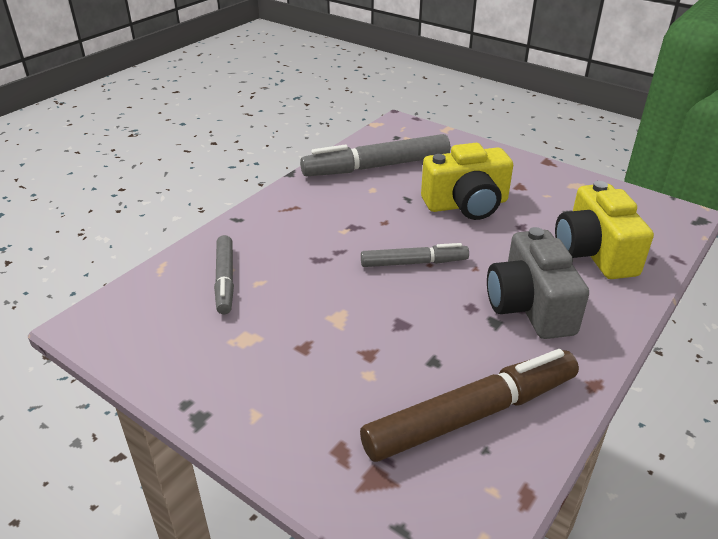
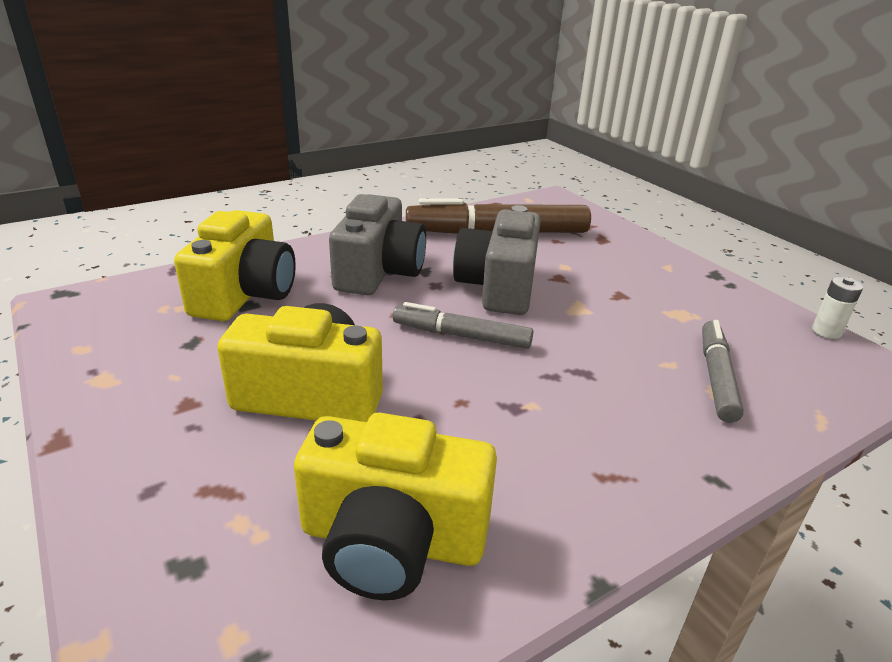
camera: 160 degrees left, 5 degrees down
grey marker [300,134,450,176] -> yellow camera [294,413,497,600]
none -> grey camera [453,205,541,315]
none -> white battery [812,277,863,339]

